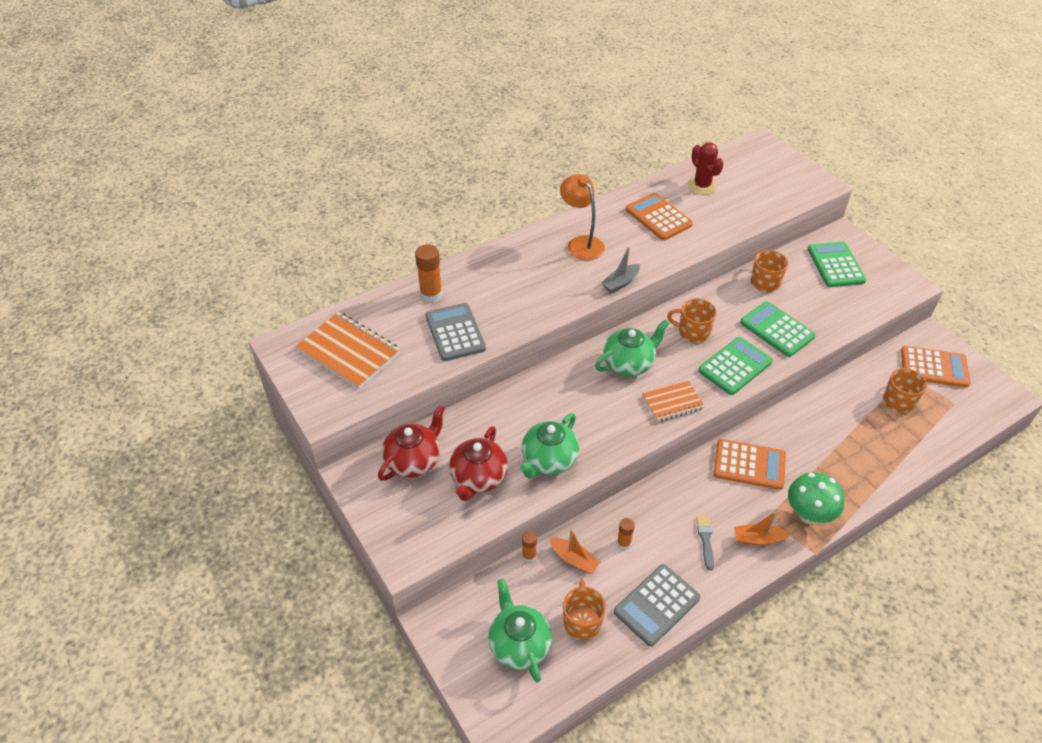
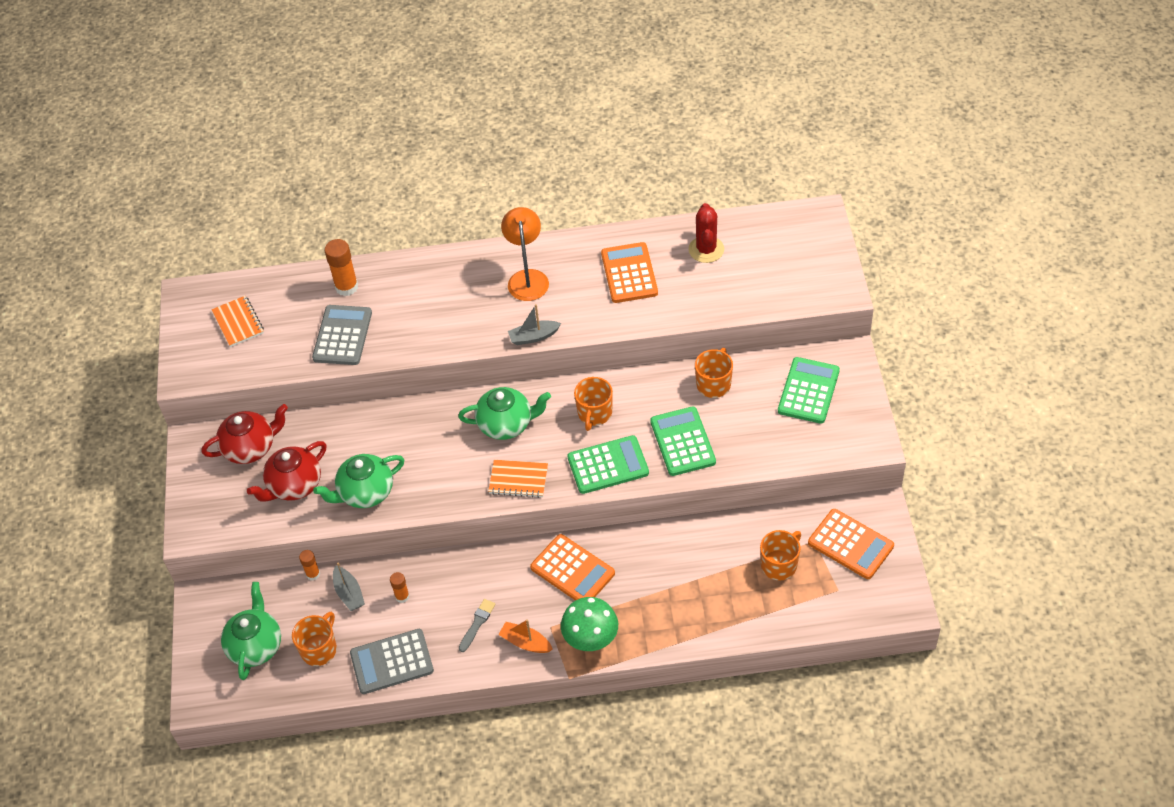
camera: 30 degrees right, 5 degrees up
orange notebook [296,312,401,389] -> orange notebook [211,296,264,347], size x0.60
orange boat [550,529,600,574] -> grey boat [333,562,365,611]
orange mug [667,298,717,343] -> orange mug turned 120 degrees counterclockwise [574,377,613,431]

